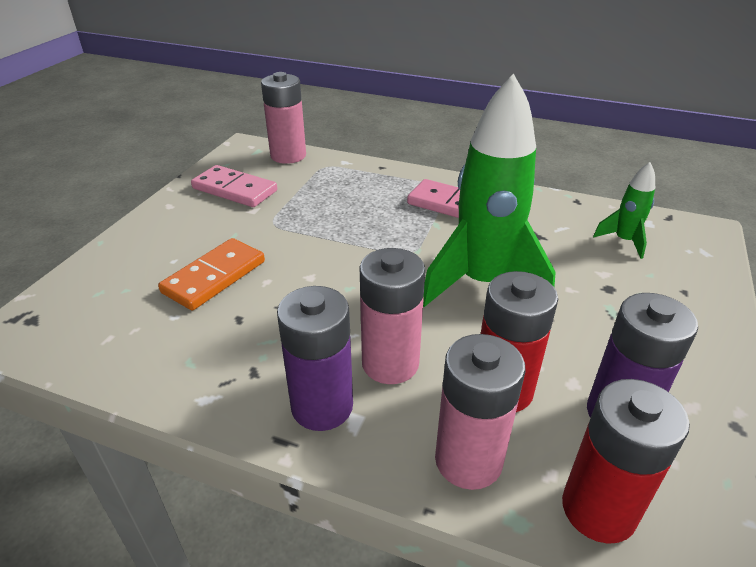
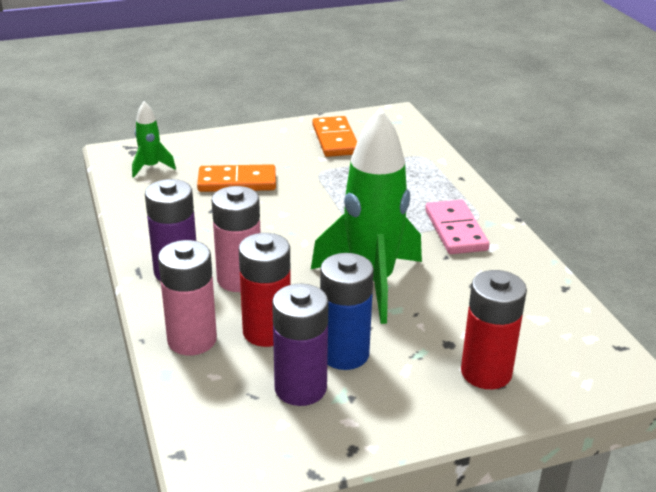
camera: 50 degrees right, 5 degrees down
pink domino [191,165,277,207] -> orange domino [312,116,357,157]
pink battery [261,72,306,164] -> none
red battery [562,379,690,544] -> red battery moved to [461,270,527,389]
green rocket [593,162,655,259] -> green rocket moved to [132,101,176,178]
none -> blue battery [320,253,374,370]

